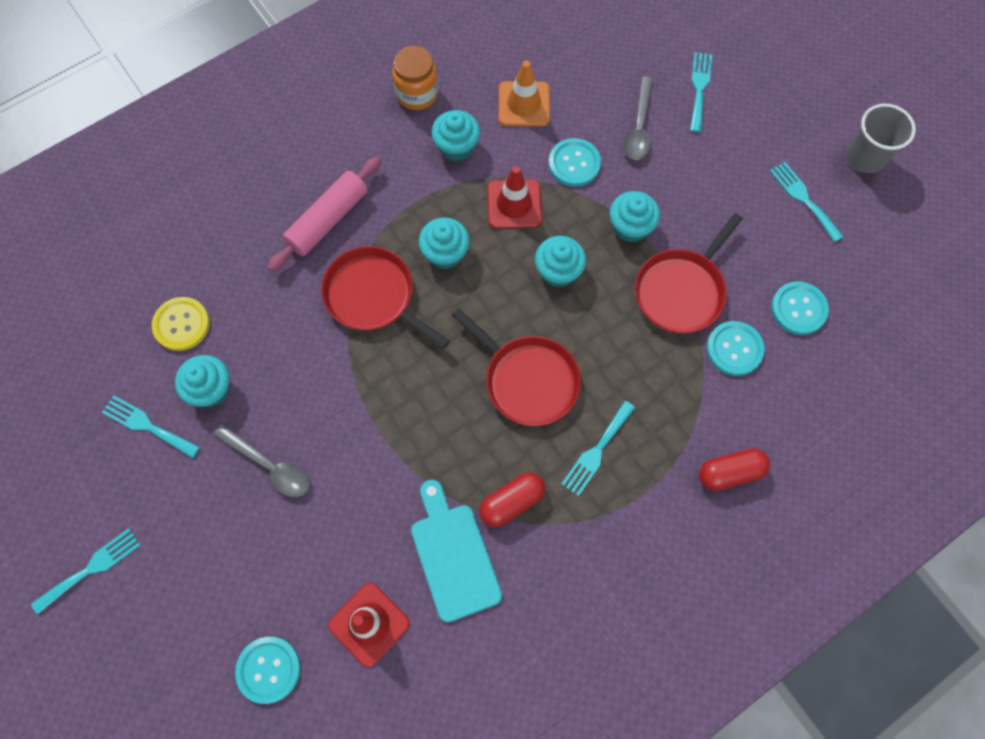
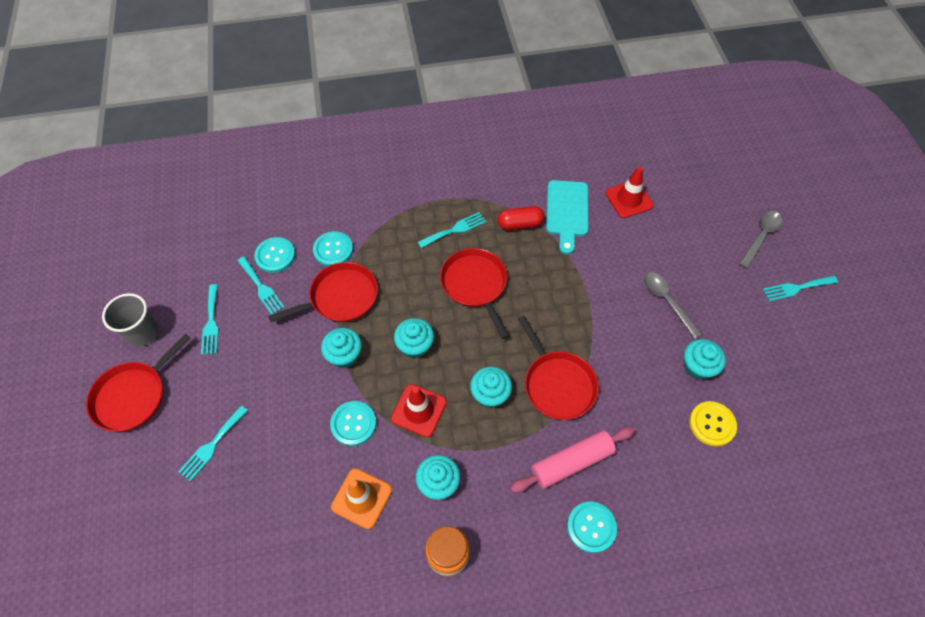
camera: 155 degrees left, 10 degrees down
turquoise fork [102,396,200,458] -> turquoise fork moved to [237,256,284,315]
turquoise button [235,637,301,704] -> turquoise button moved to [567,502,617,553]
grey spoon [623,76,653,160] -> grey spoon moved to [739,211,782,269]
red capsule [699,448,770,491] -> none
none -> red pan [86,334,191,432]

